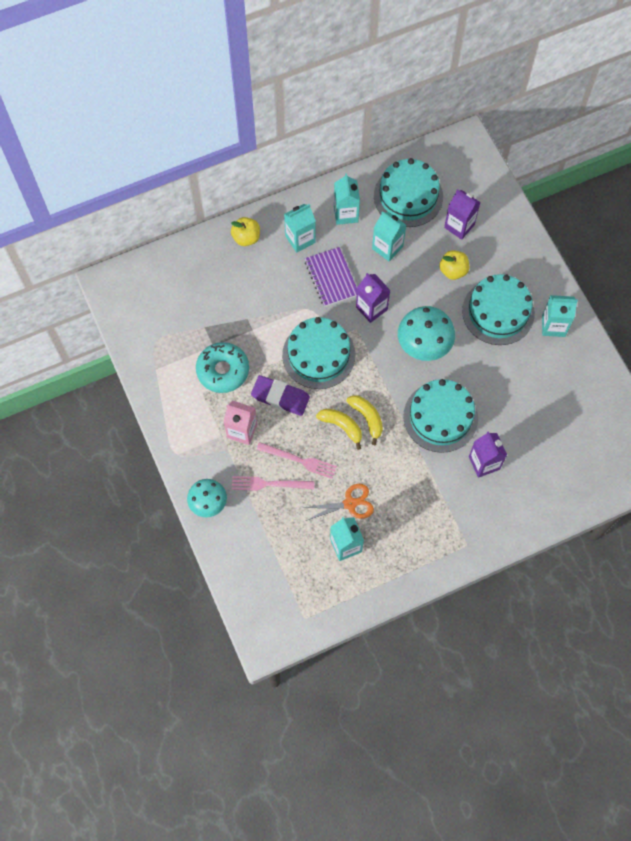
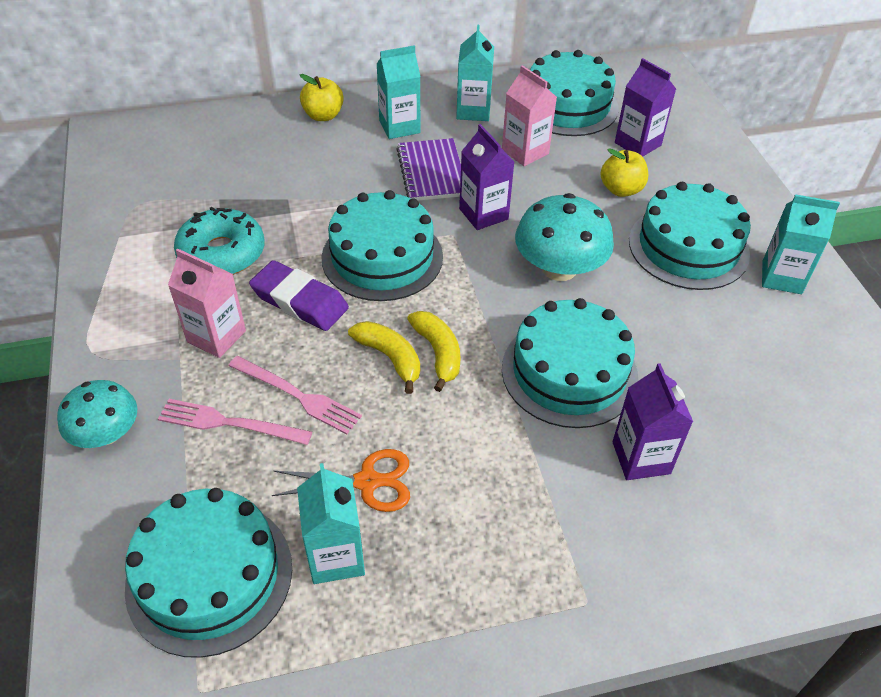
camera: 10 degrees right, 20 degrees down
turquoise carton [372,211,406,261] -> pink carton [502,65,557,166]
none -> turquoise cake [125,488,292,658]

